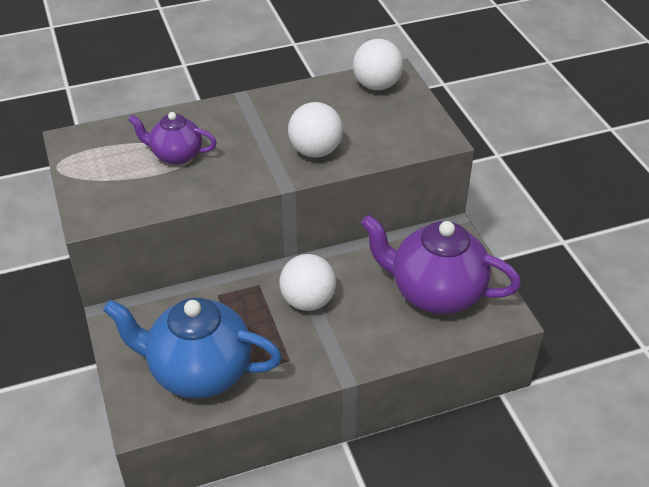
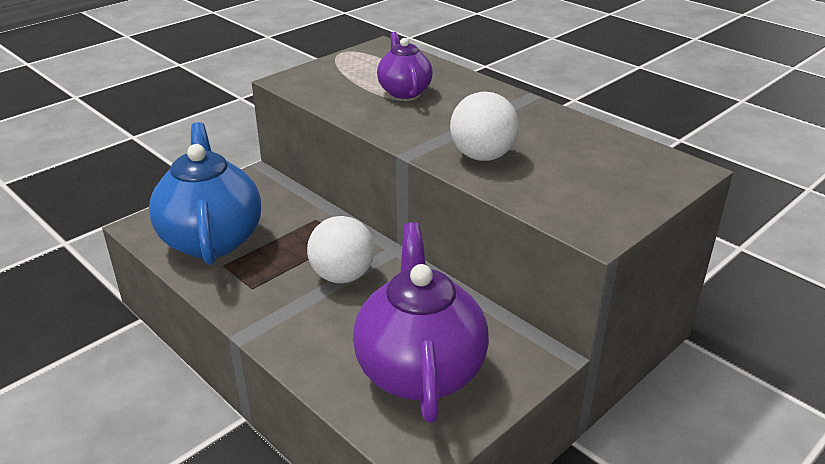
camera: 65 degrees right, 10 degrees down
white ball [353,39,403,90] -> none

